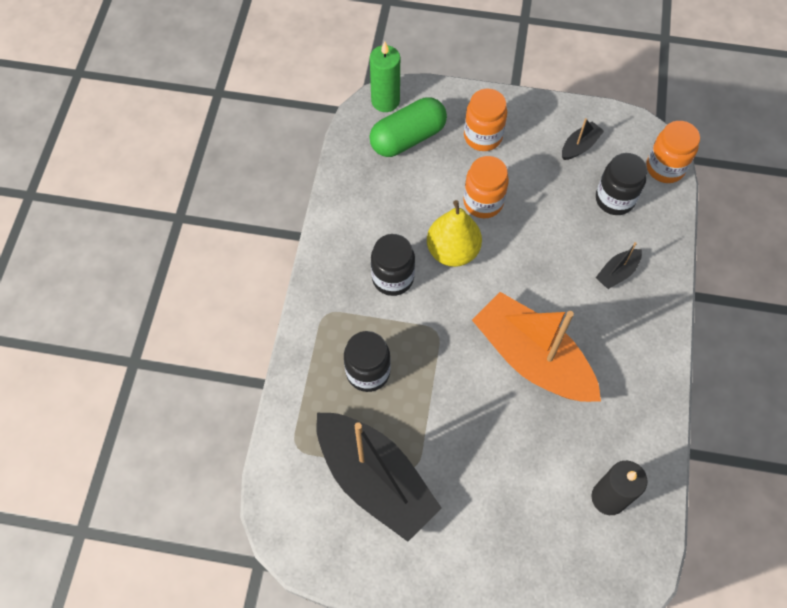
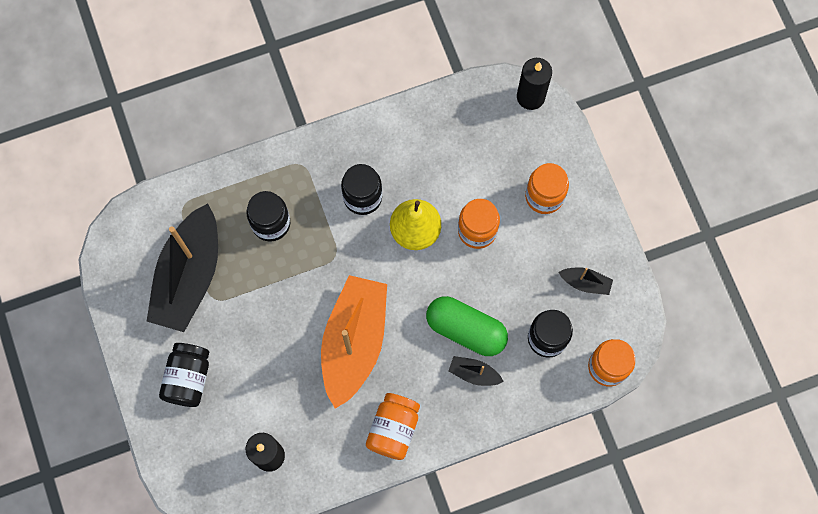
camera: 60 degrees right, 10 degrees up
green candle [370,42,400,112] -> black candle [517,58,552,110]
green capsule [370,97,447,157] -> green capsule moved to [426,296,508,356]
none -> black jar [159,343,209,407]
none -> orange jar [366,393,420,460]

